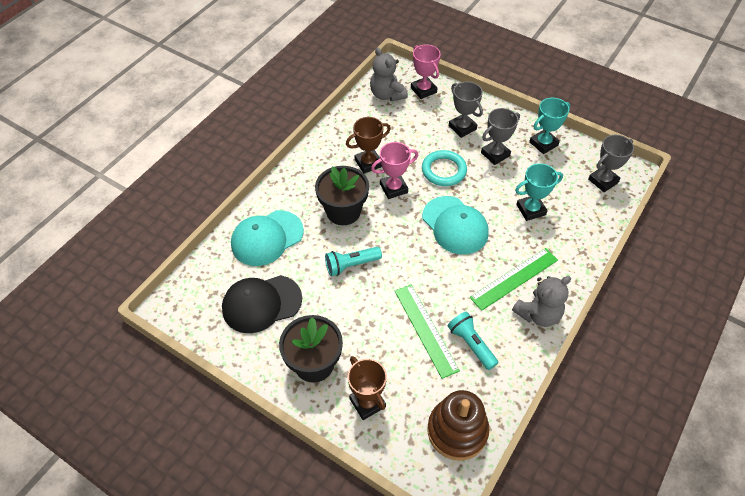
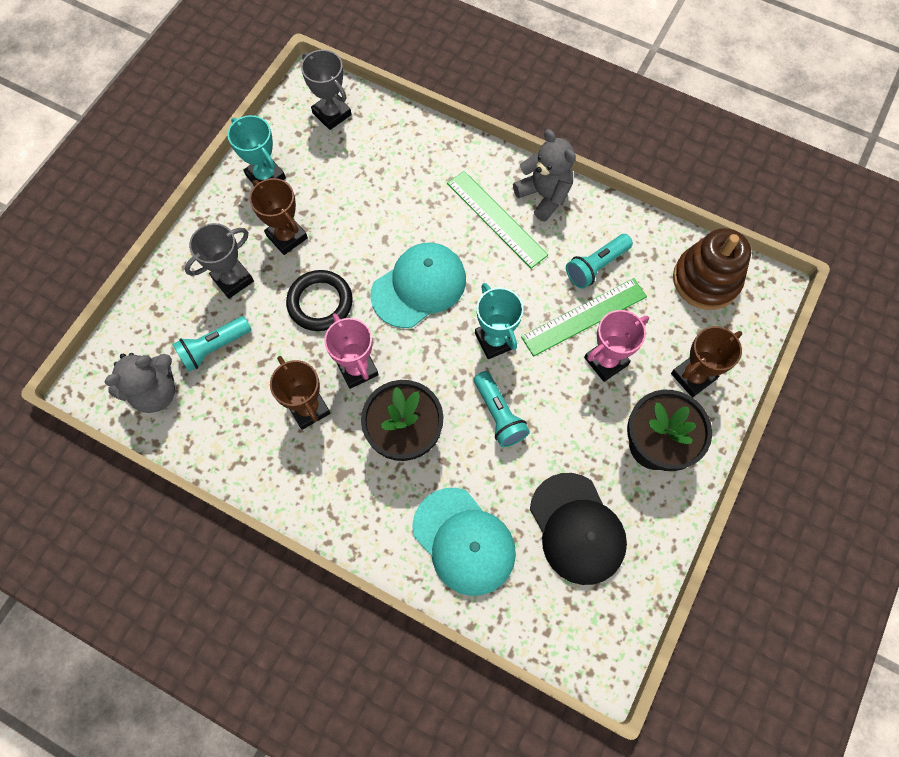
camera: 95 degrees left, 15 degrees up
pink trophy [411,44,441,99] -> pink trophy moved to [584,310,649,382]
turquoise ring [422,150,467,186] -> black ring [286,270,353,331]
grey trophy [481,108,520,165] -> brown trophy [250,178,308,255]
turquoise trophy [515,163,563,221] -> turquoise trophy moved to [475,283,524,359]
none -> turquoise flashlight [172,316,252,372]

